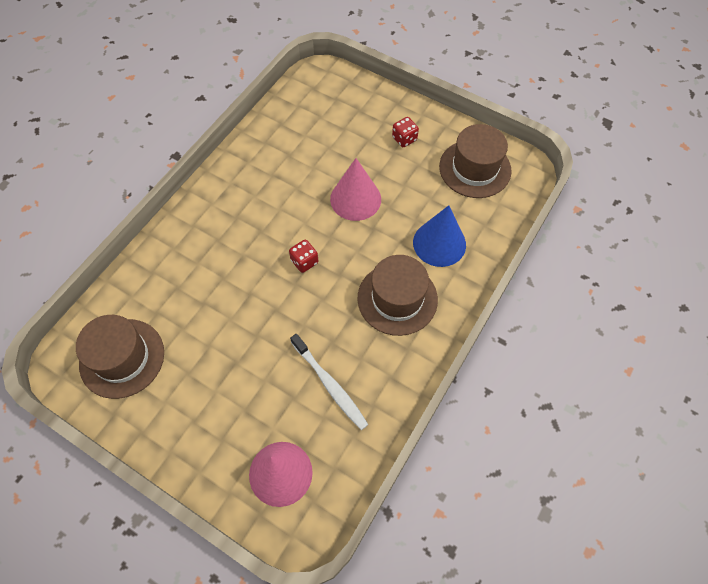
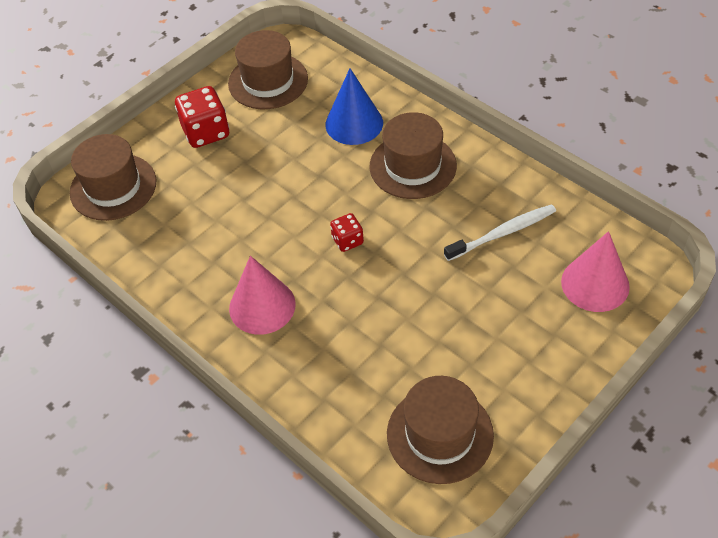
camera: 75 degrees left, 10 degrees down
pink cone [330,158,381,221] -> pink cone moved to [229,256,296,335]
red dice [392,117,419,147] -> red dice [175,86,229,148], size x1.76
none -> brown hat [70,134,156,221]

